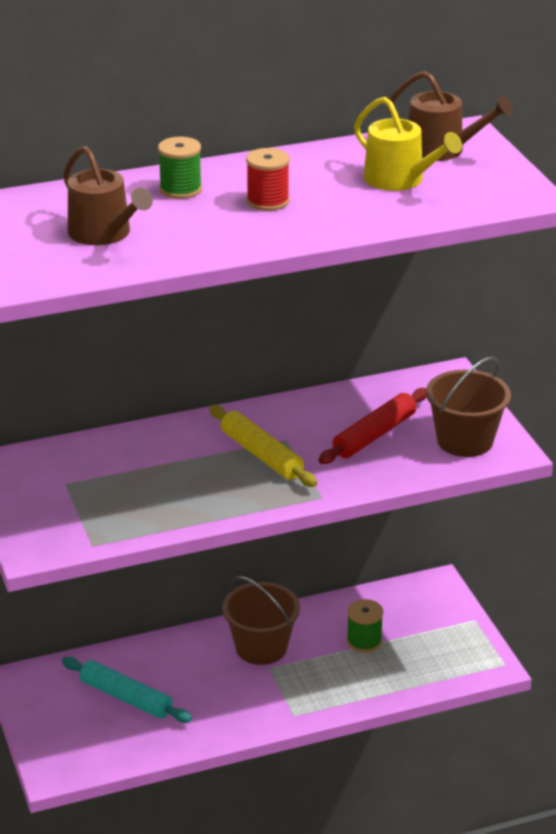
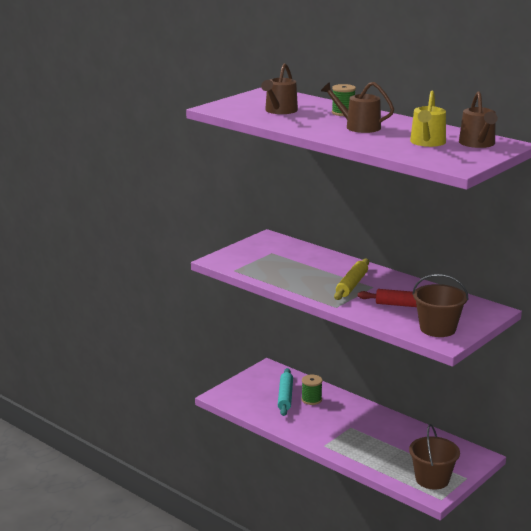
camera: 60 degrees right, 10 degrees down
brown bucket [222,576,300,665] -> brown bucket moved to [409,424,460,490]
red spool [246,148,290,211] -> brown watering can [321,82,394,133]
green spool [347,599,383,653] -> green spool moved to [302,375,322,405]

